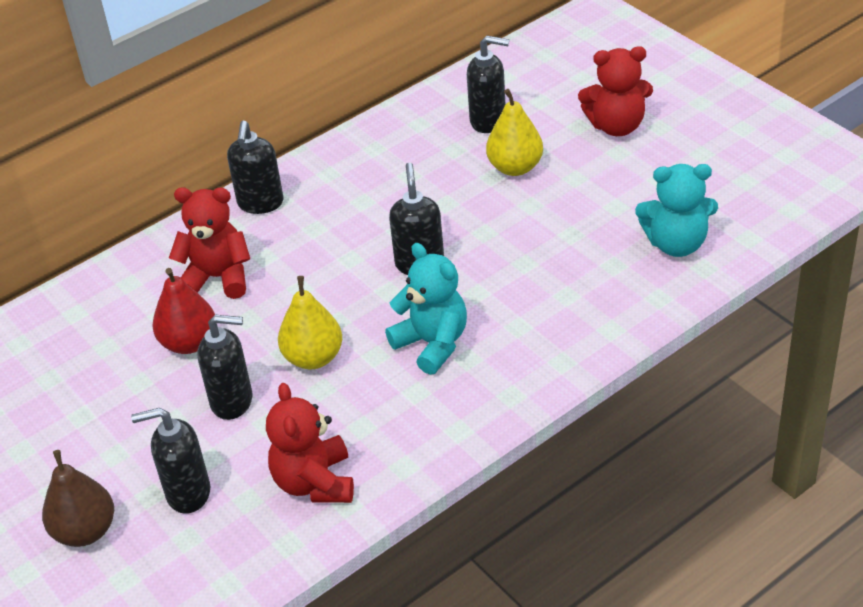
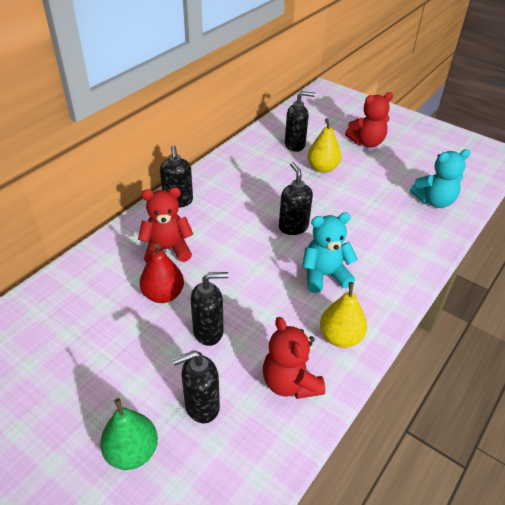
camera: 20 degrees left, 0 degrees up
brown pear [42,450,114,547] -> green pear [100,398,158,470]
yellow pear [278,276,342,369] -> yellow pear moved to [320,282,367,348]
turquoise teddy bear [385,243,467,375] -> turquoise teddy bear turned 45 degrees counterclockwise [302,212,358,293]

